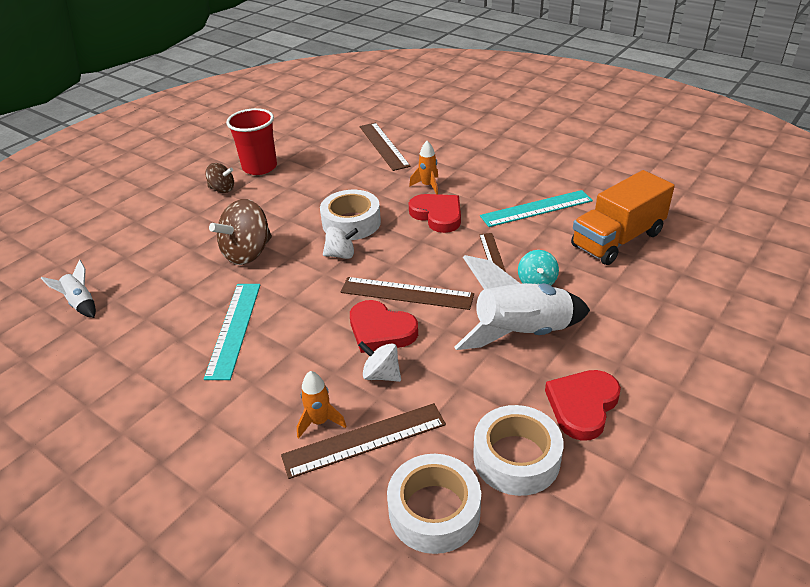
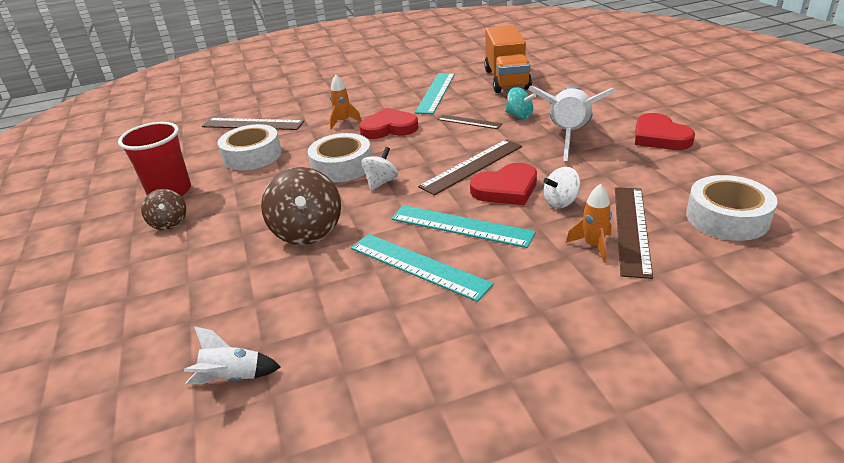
camera: 55 degrees left, 5 degrees down
brown spinning top [205,163,234,193] -> brown spinning top turned 105 degrees clockwise [141,189,186,230]
white tape [473,405,564,496] -> white tape moved to [218,124,282,170]
none -> turquoise ruler [391,205,536,248]

